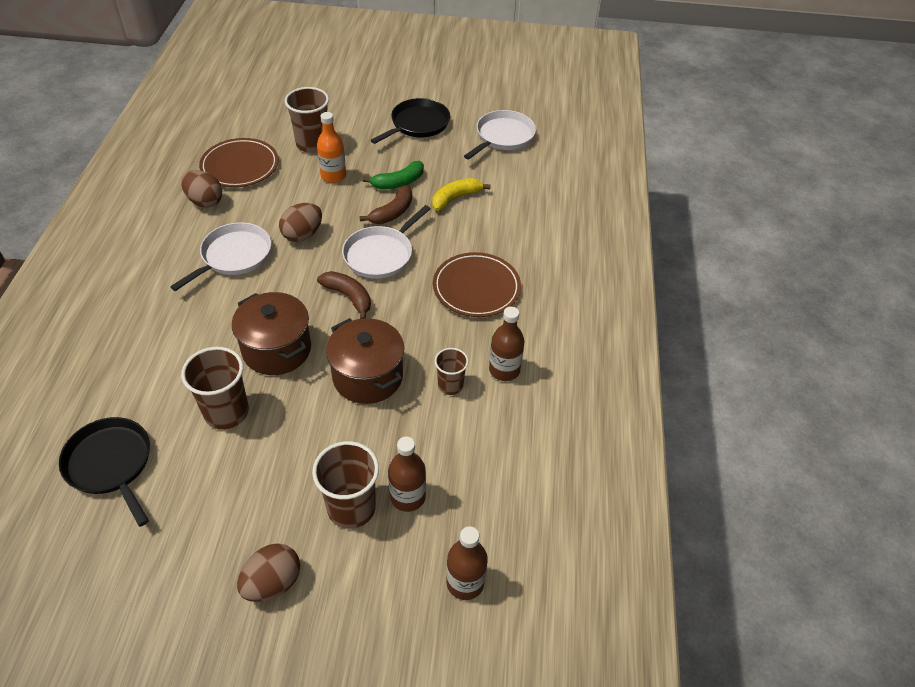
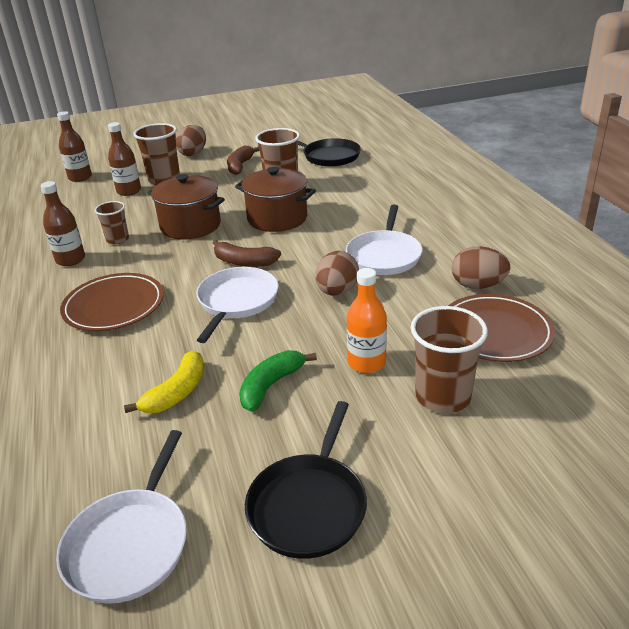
camera: 160 degrees right, 15 degrees down
brown banana [359,185,412,224] -> brown banana moved to [227,146,260,175]

